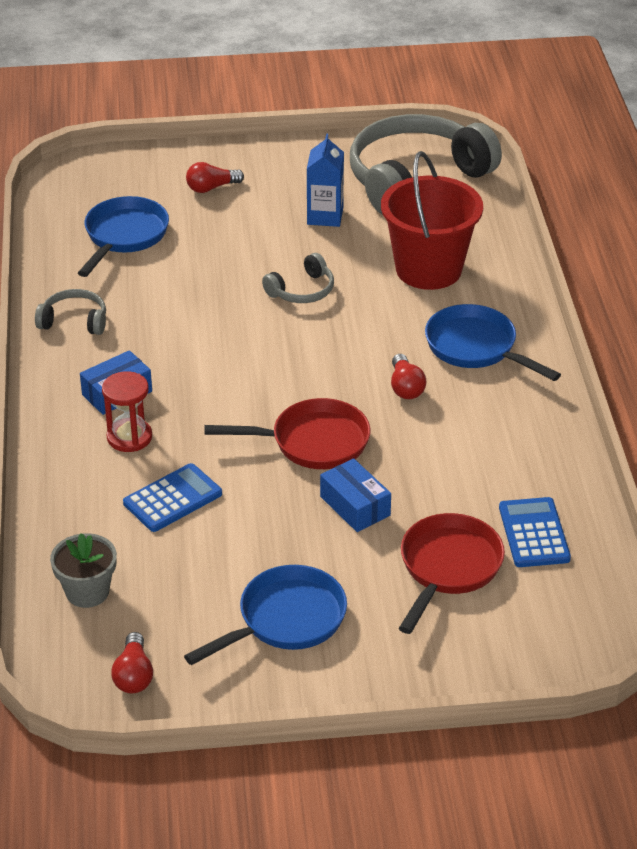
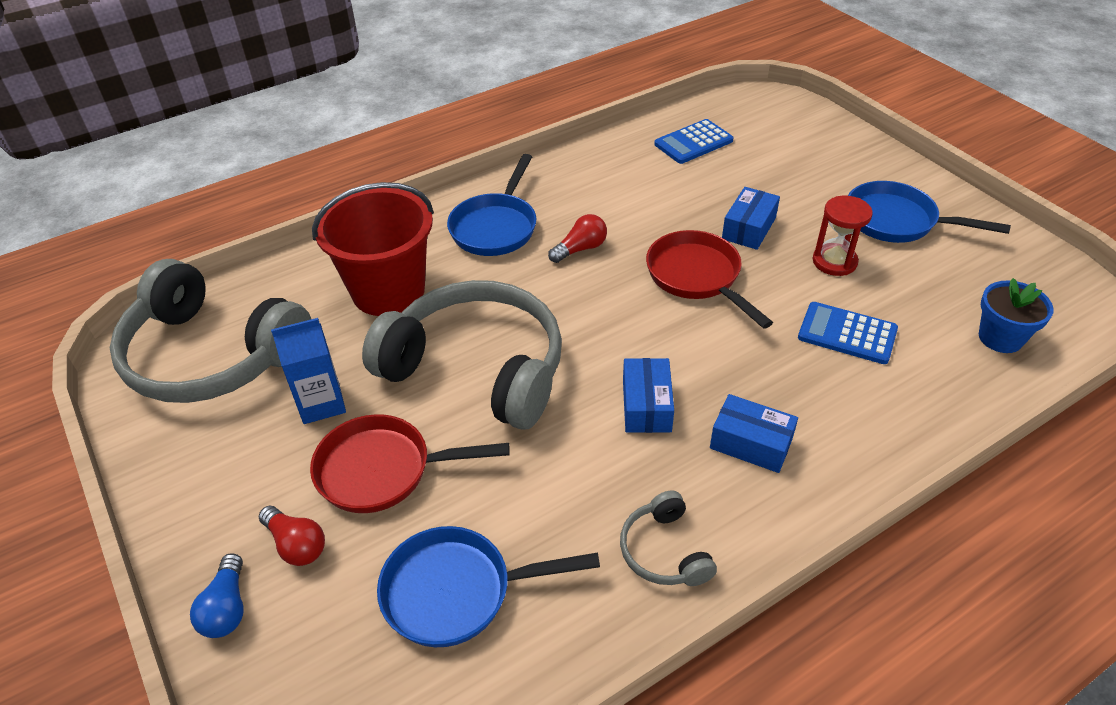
camera: 115 degrees left, 5 degrees up
grey flower pot [50,533,117,608] -> blue flower pot [979,278,1054,353]
red hourglass [102,371,152,452] -> red hourglass moved to [813,196,873,276]
red light bulb [111,632,153,693] -> none
grey headphones [262,253,334,303] -> grey headphones [362,280,562,430], size x2.28
red pan [399,513,505,634] -> red pan moved to [310,414,510,513]
none -> blue light bulb [190,553,244,638]
none -> blue box [623,358,674,433]

